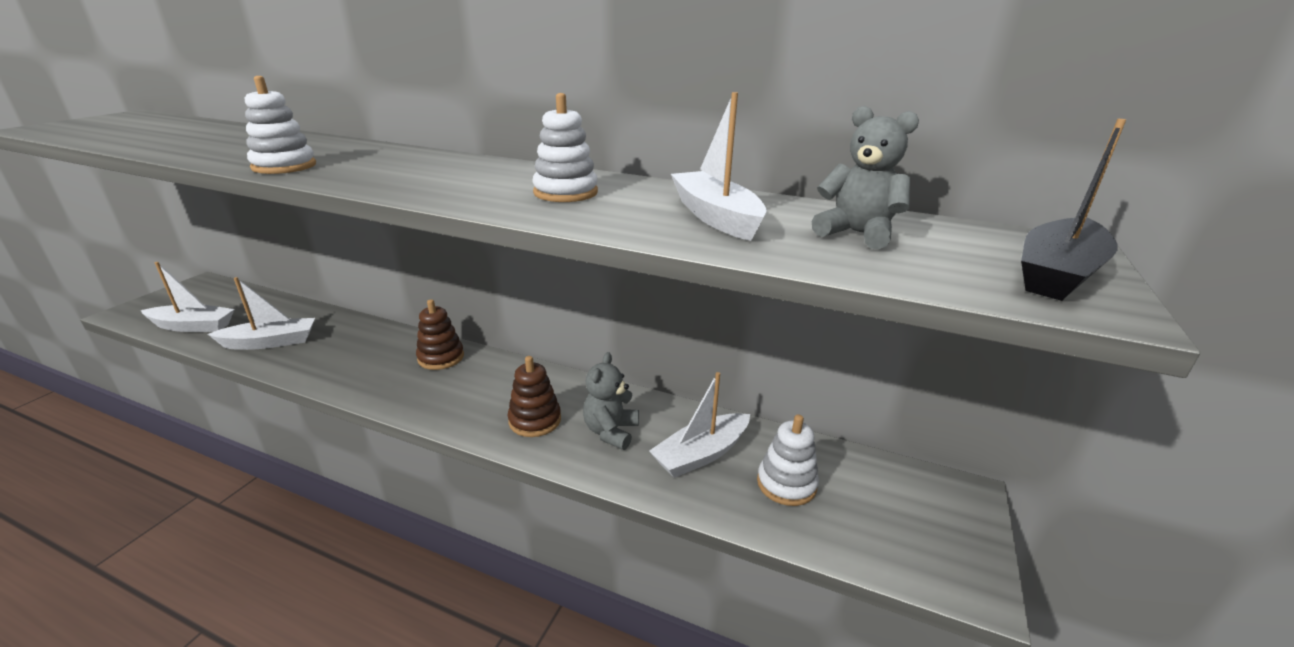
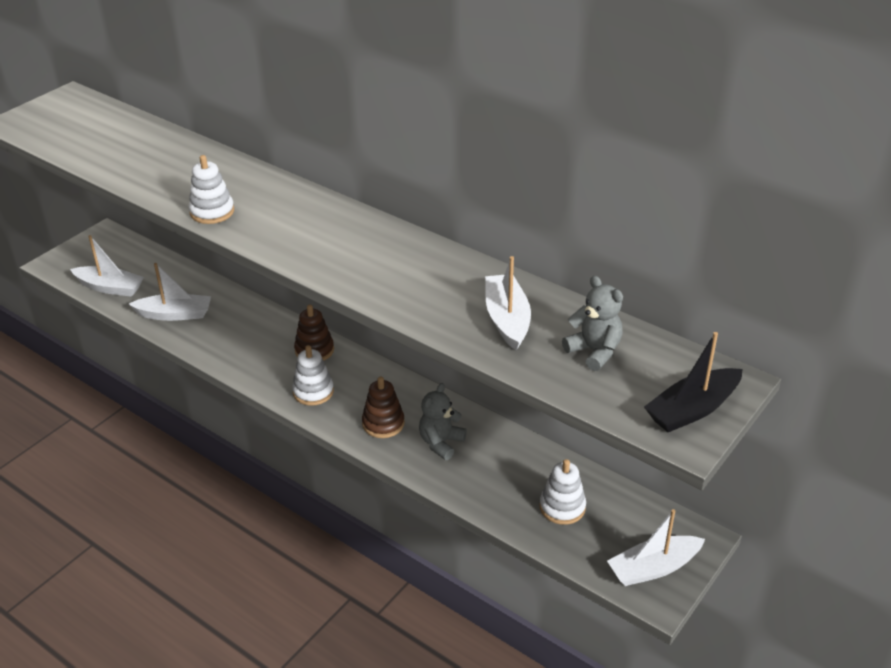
camera: 15 degrees right, 10 degrees up
white stacking toy [532,93,598,202] -> white stacking toy moved to [292,345,334,406]
white boat [649,372,750,478] -> white boat moved to [607,509,705,586]

